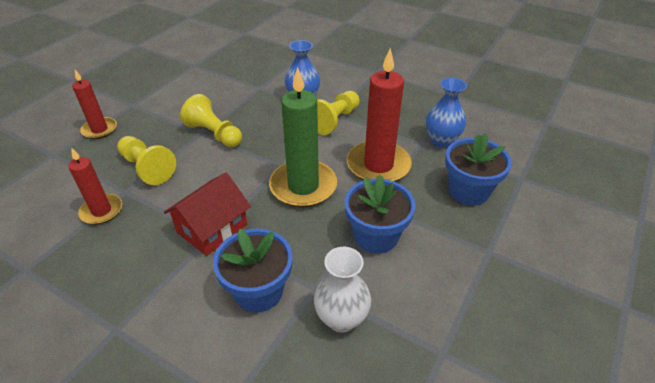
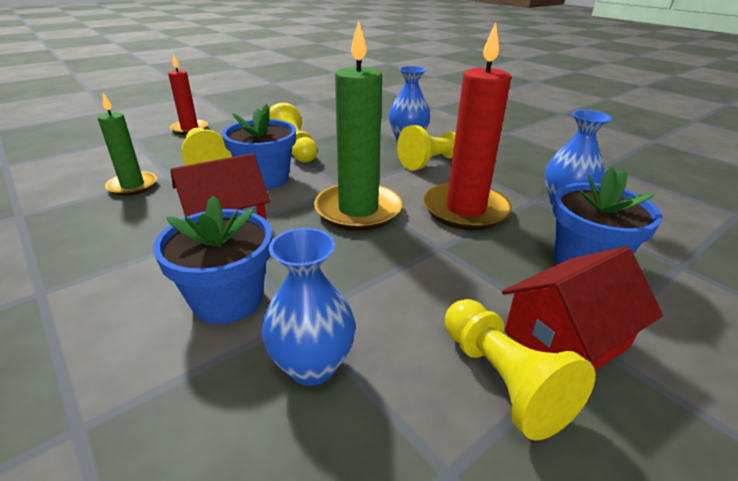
camera: 20 degrees right, 10 degrees down
red candle [68,147,122,224] -> green candle [98,93,157,196]
white vase [314,247,371,332] -> blue vase [262,228,356,386]
blue flower pot [344,175,415,254] -> blue flower pot moved to [222,104,296,189]
none -> yellow pawn [445,299,595,441]
none -> red house [502,246,663,371]

